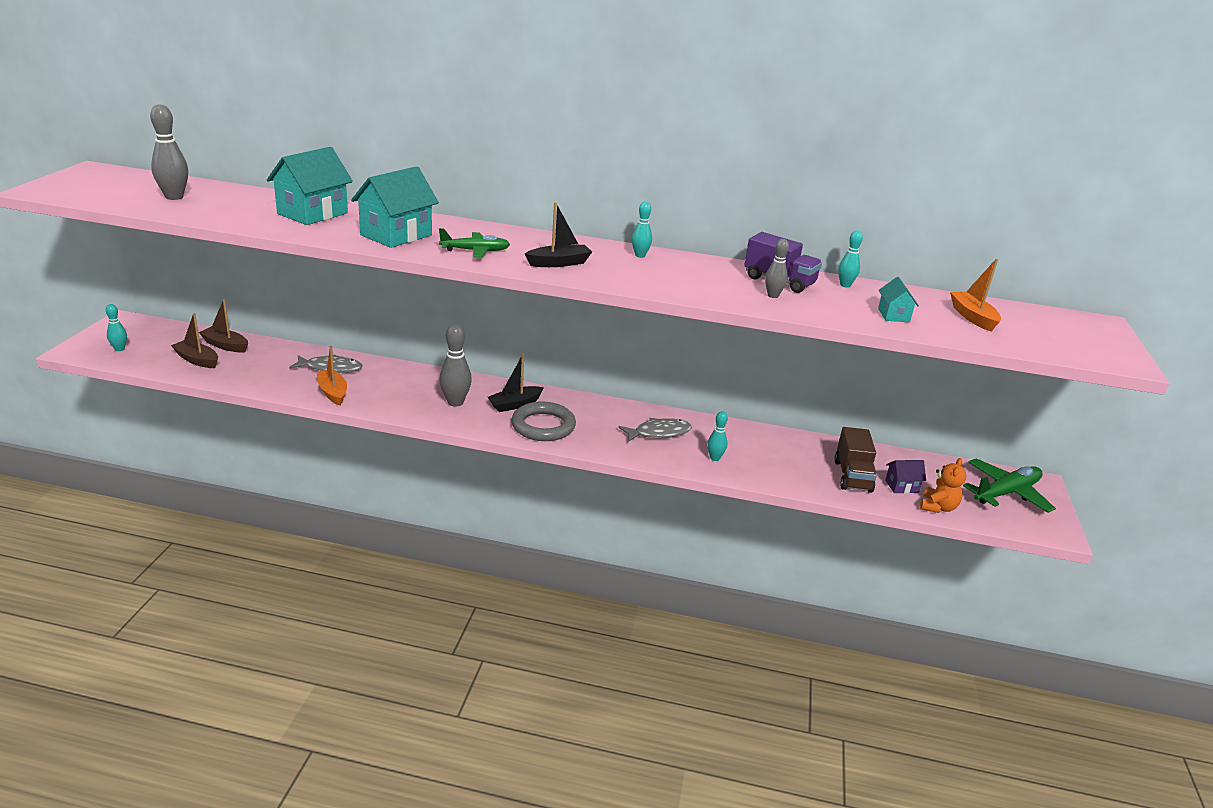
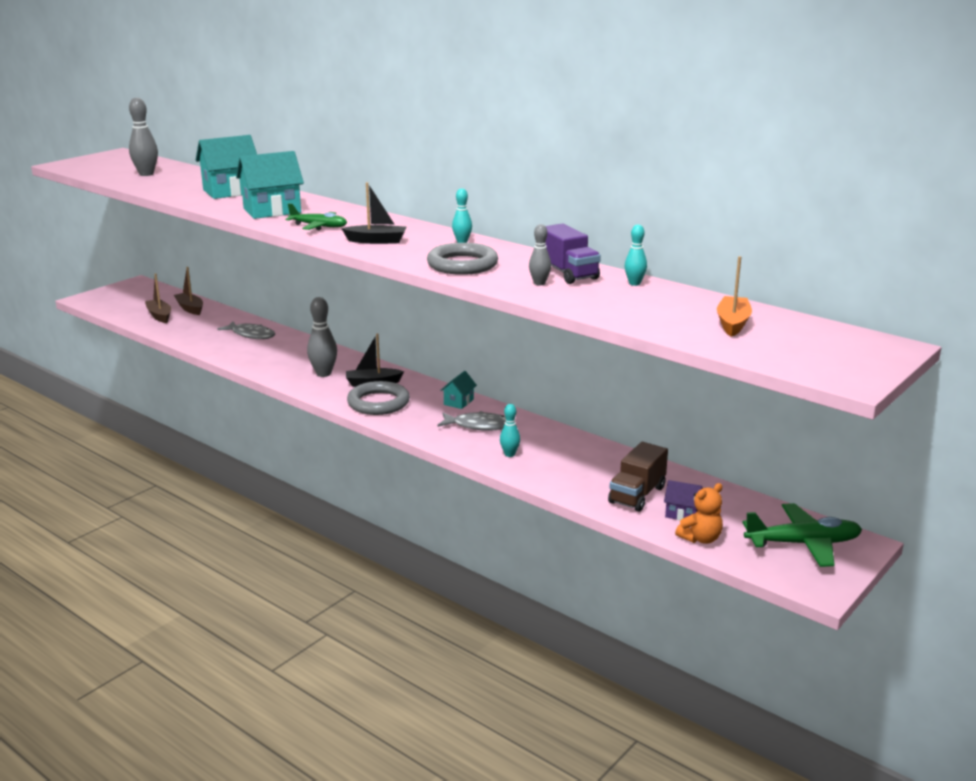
camera: 30 degrees right, 5 degrees down
turquoise bowling pin [106,304,127,351] -> none
orange boat [316,346,347,405] -> none
turquoise house [878,277,919,323] -> turquoise house moved to [440,371,477,409]
none -> grey ring [427,243,498,275]

